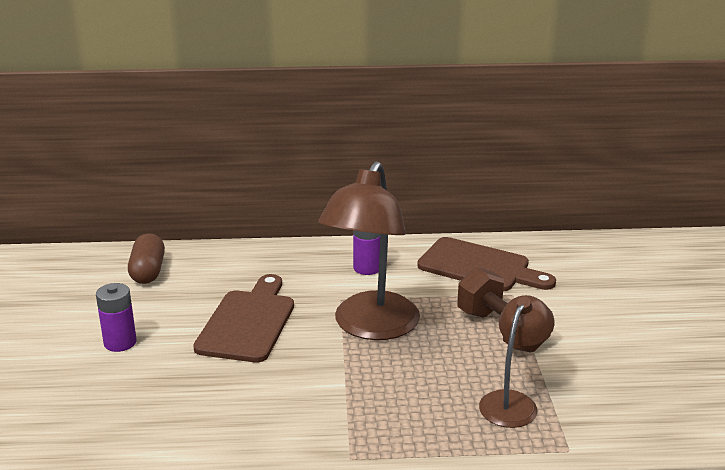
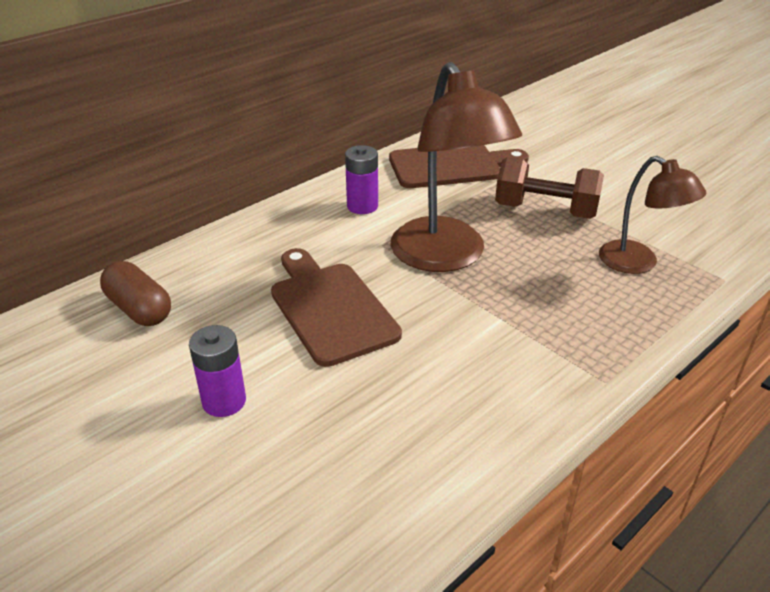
camera: 40 degrees left, 10 degrees up
brown lamp [479,295,554,428] -> brown lamp turned 150 degrees clockwise [599,156,707,274]

